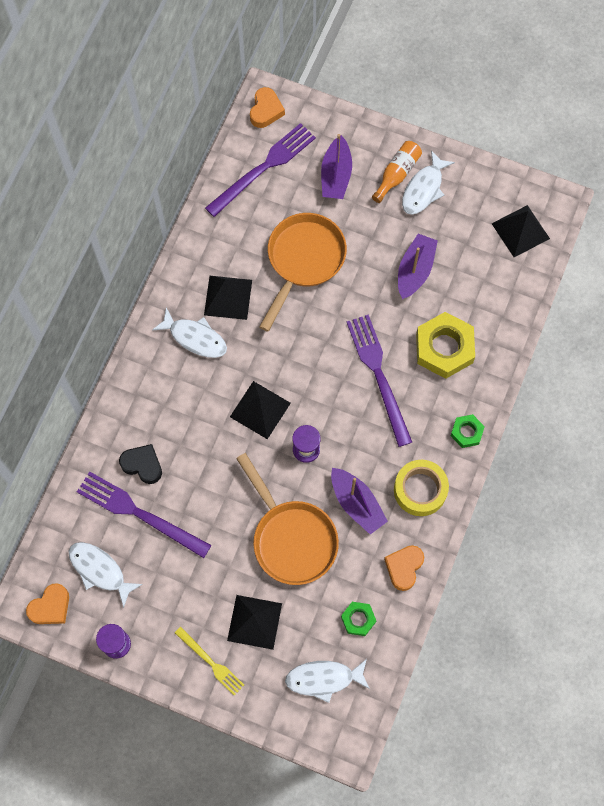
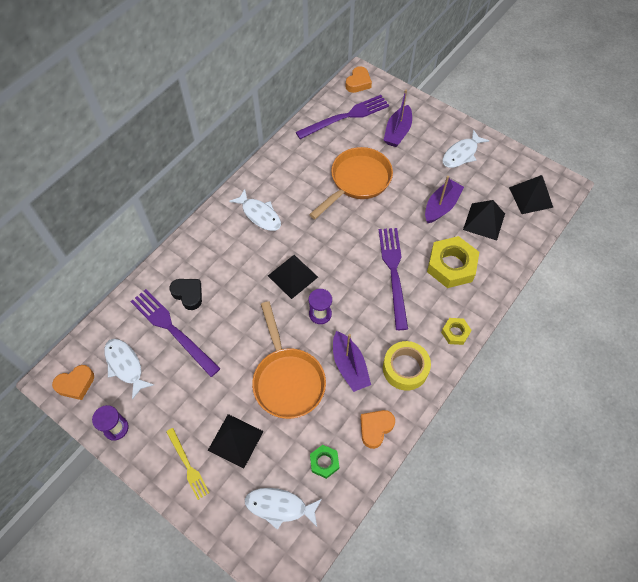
camera: 15 degrees right, 10 degrees down
black pyramid [204,276,252,320] -> black pyramid moved to [463,200,505,241]
orange bottle [372,141,422,203] -> none
green nut [451,414,485,448] -> yellow nut [441,318,472,345]

